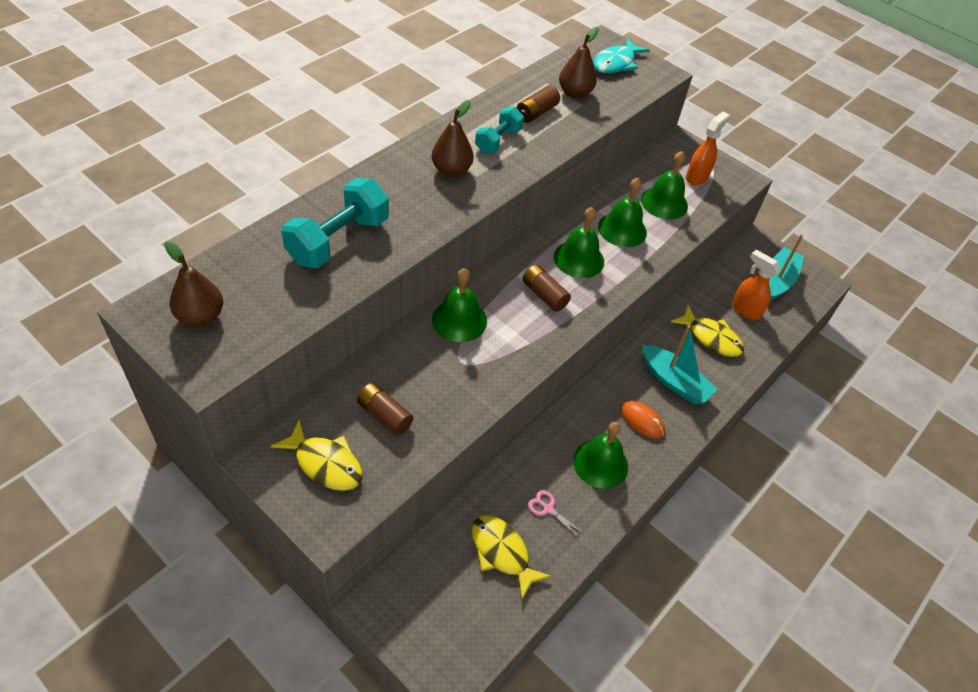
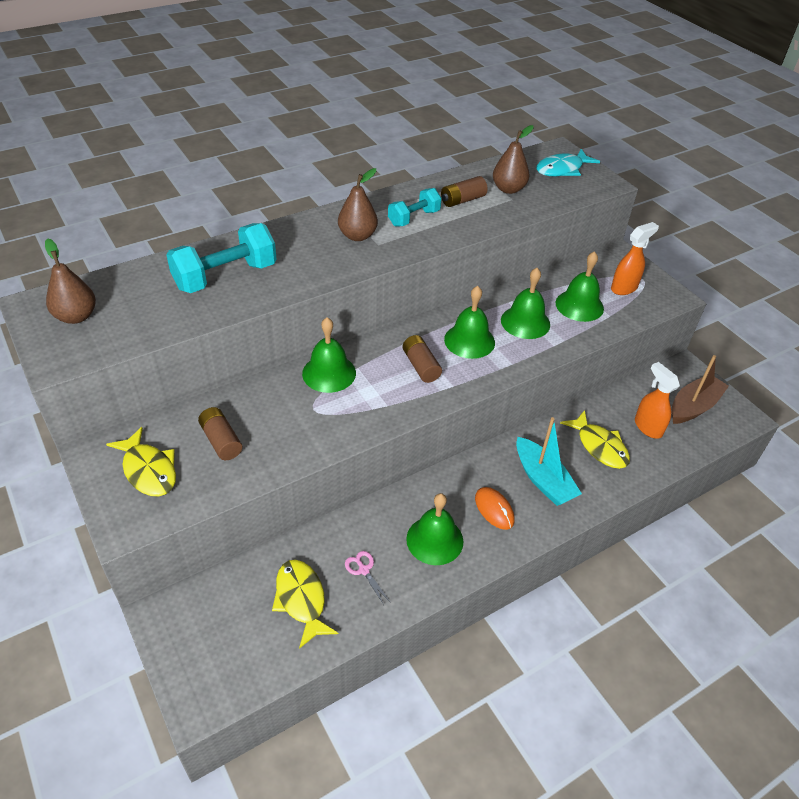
camera: 20 degrees right, 5 degrees down
turquoise boat [769,234,804,301] -> brown boat [672,355,729,424]

